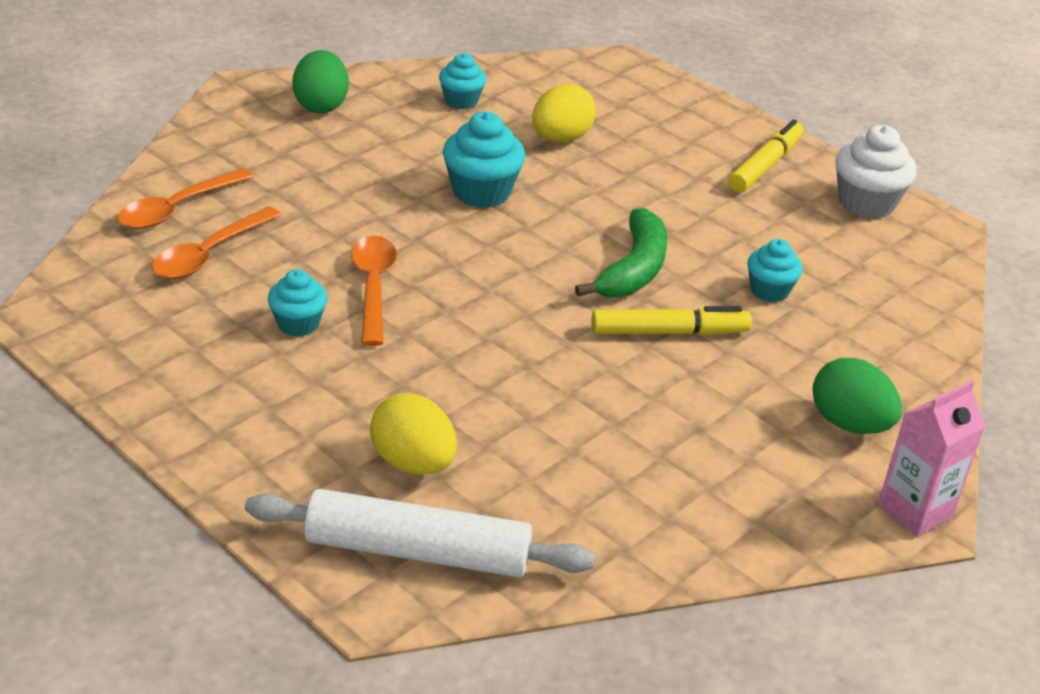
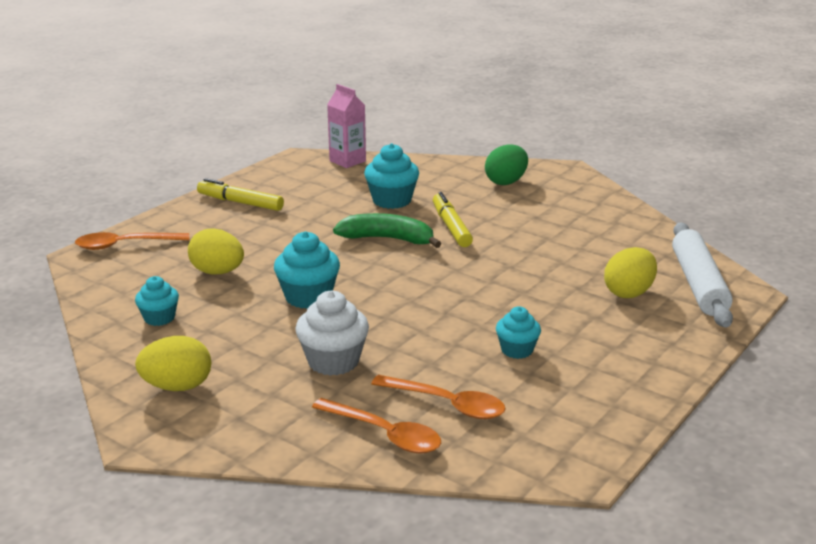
camera: 95 degrees left, 10 degrees down
green egg [292,50,349,113] -> yellow egg [135,336,211,391]
orange spoon [351,236,397,346] -> orange spoon moved to [75,232,189,250]
turquoise cupcake [747,239,803,302] -> turquoise cupcake [364,143,419,209], size x1.58
white cupcake [835,125,917,219] -> white cupcake moved to [295,291,369,376]
pink carton [878,380,985,537] -> pink carton moved to [327,84,366,168]

